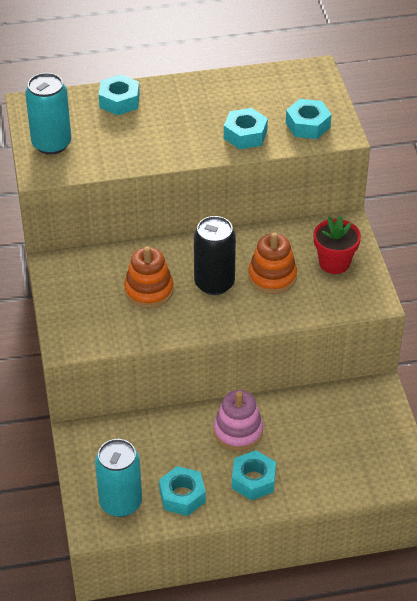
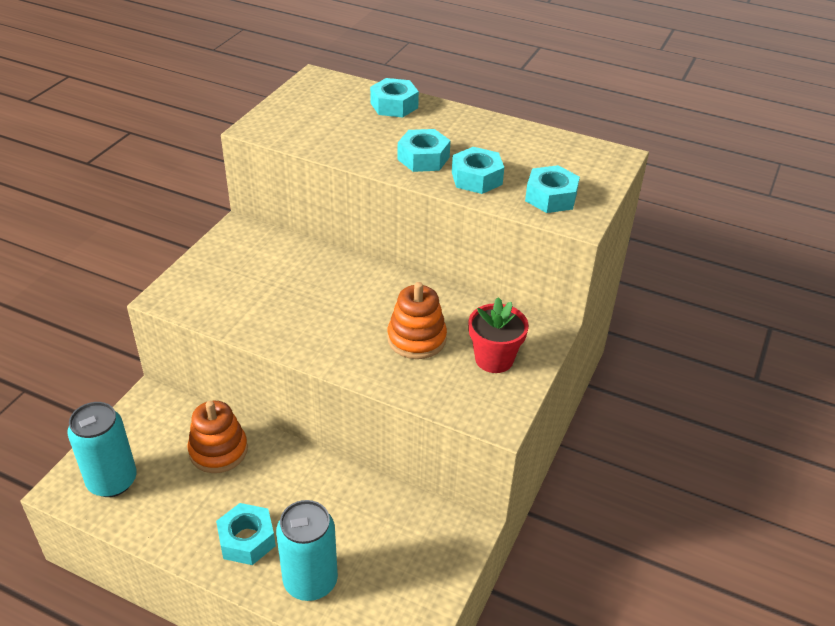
camera: 35 degrees right, 5 degrees down
turquoise can [25,73,71,155] -> turquoise can moved to [276,500,338,601]
orange stacking toy [124,246,174,308] -> orange stacking toy moved to [188,401,248,473]
turquoise nut [159,466,206,516] -> turquoise nut moved to [397,129,451,172]
black can [194,216,236,295] -> none
pink stacking toy [214,390,263,451] -> none

